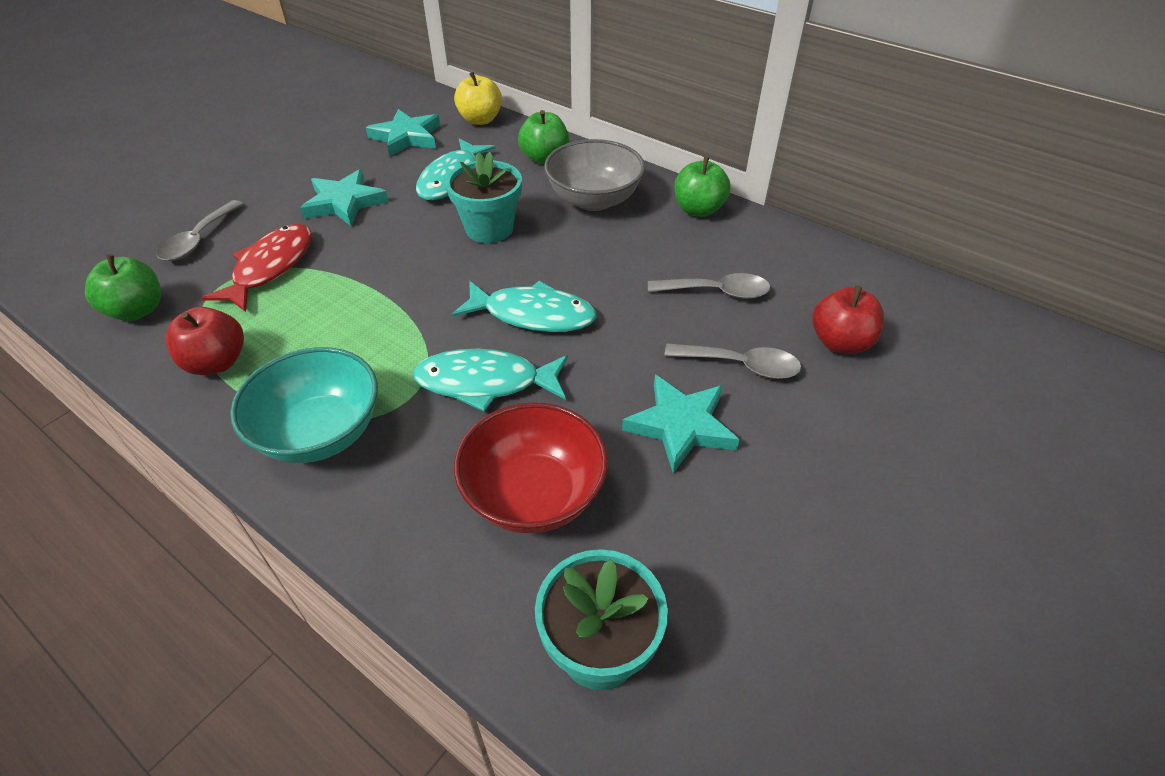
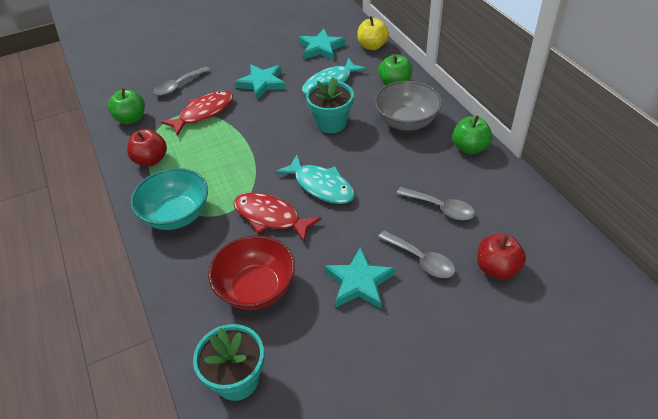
camera: 30 degrees right, 0 degrees up
turquoise fish [413,349,568,412] -> red fish [234,192,322,242]

